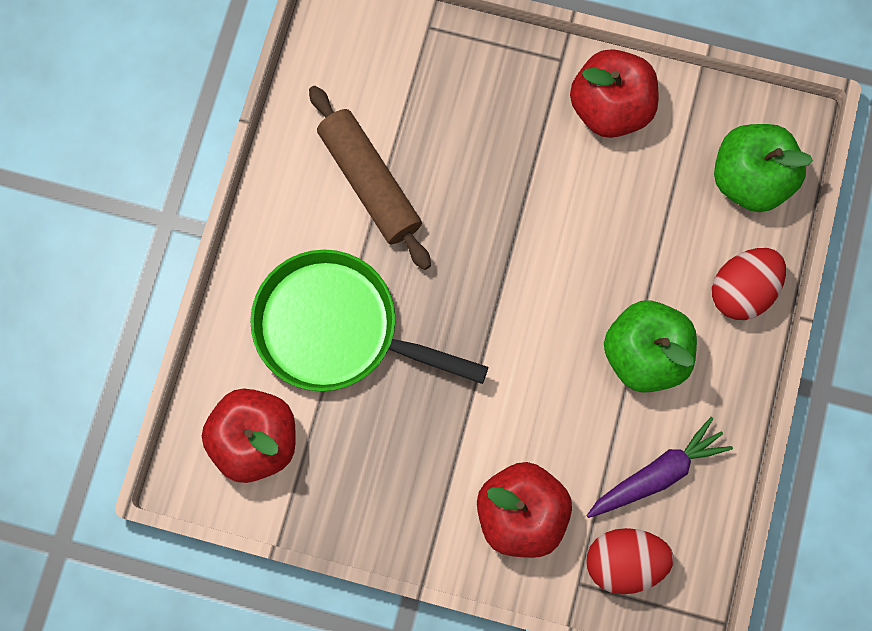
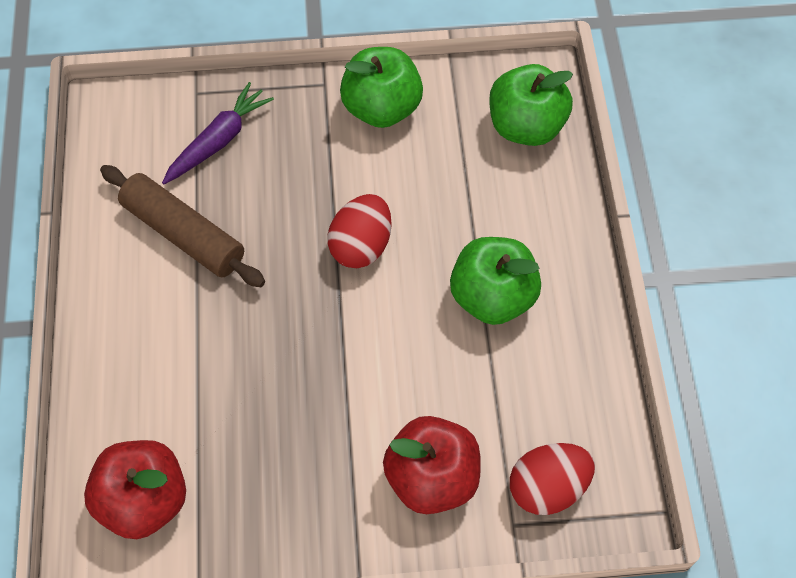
camera: 20 degrees left, 15 degrees down
green pan [250,250,488,391] -> none
red apple [570,49,658,138] -> green apple [340,47,423,128]
purple carrot [586,417,733,518] -> purple carrot moved to [162,82,274,184]
red egg [712,248,786,320] -> red egg moved to [327,194,392,268]

